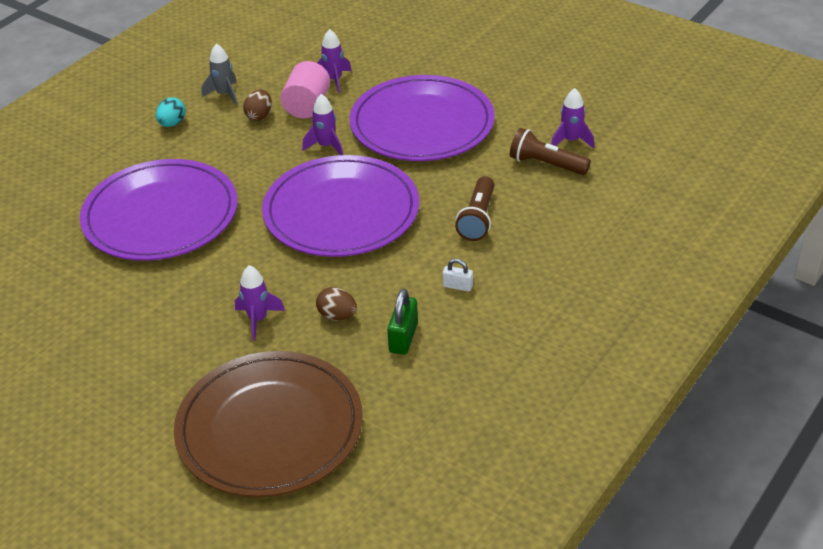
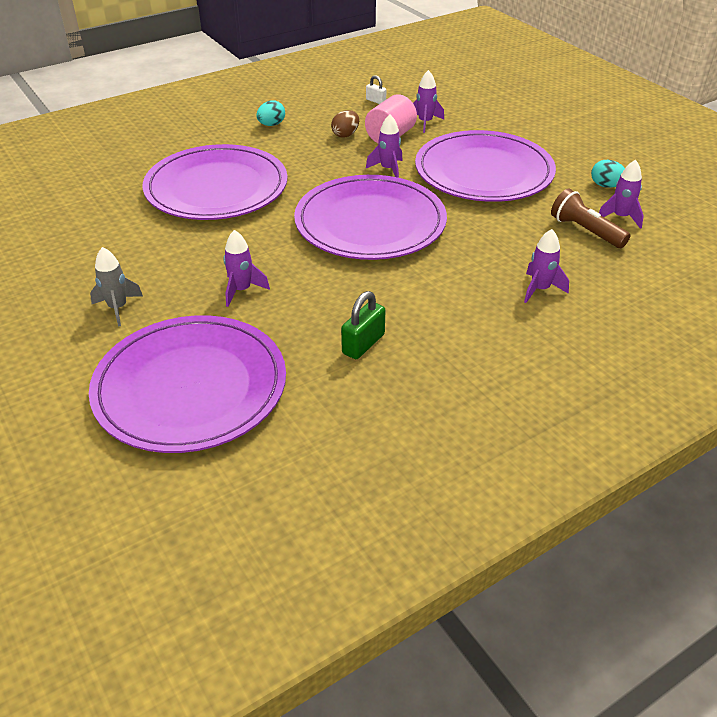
camera: 20 degrees right, 0 degrees up
brown plate [174,351,363,497] -> purple plate [89,315,286,453]
grey rocket [202,44,238,105] -> grey rocket moved to [90,247,143,327]
brown egg [316,287,357,320] -> none
white padlock [443,259,473,292] -> white padlock moved to [366,75,386,104]
brown flashlight [455,176,495,241] -> none
none -> purple rocket [524,229,569,303]
none -> turquoise egg [591,160,625,188]

